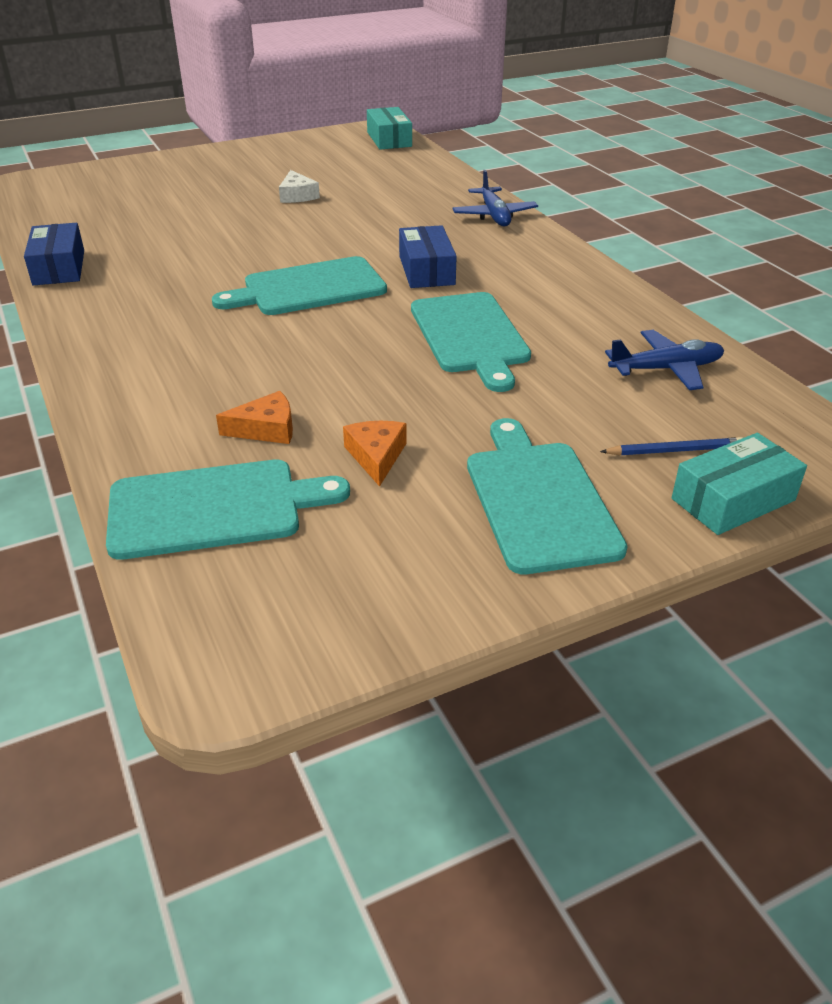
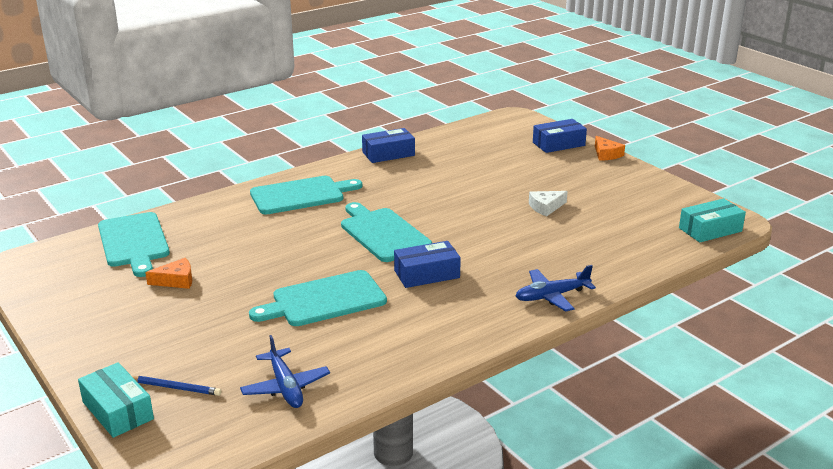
camera: 80 degrees right, 10 degrees down
orange cheese [216,391,293,444] -> orange cheese moved to [595,136,625,161]
turquoise cutting board [467,418,627,574] -> turquoise cutting board moved to [250,176,362,214]
blue pencil [600,437,742,455] -> blue pencil turned 60 degrees counterclockwise [132,376,221,396]
none -> blue box [533,119,587,153]

